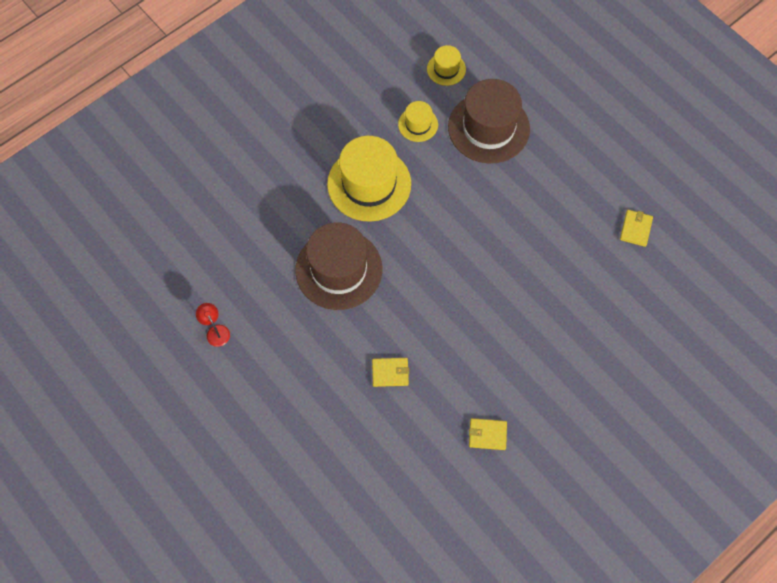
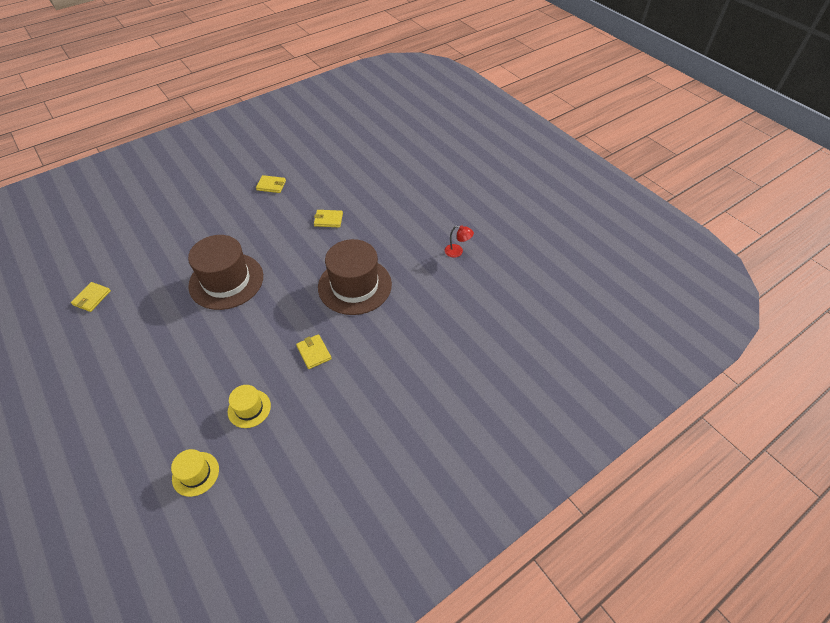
camera: 175 degrees left, 15 degrees down
red lamp [196,303,230,347] -> red lamp turned 45 degrees counterclockwise [444,225,474,258]
yellow hat [327,136,411,222] -> yellow wallet [296,334,332,369]
brown hat [448,79,530,163] -> brown hat moved to [188,235,263,310]

